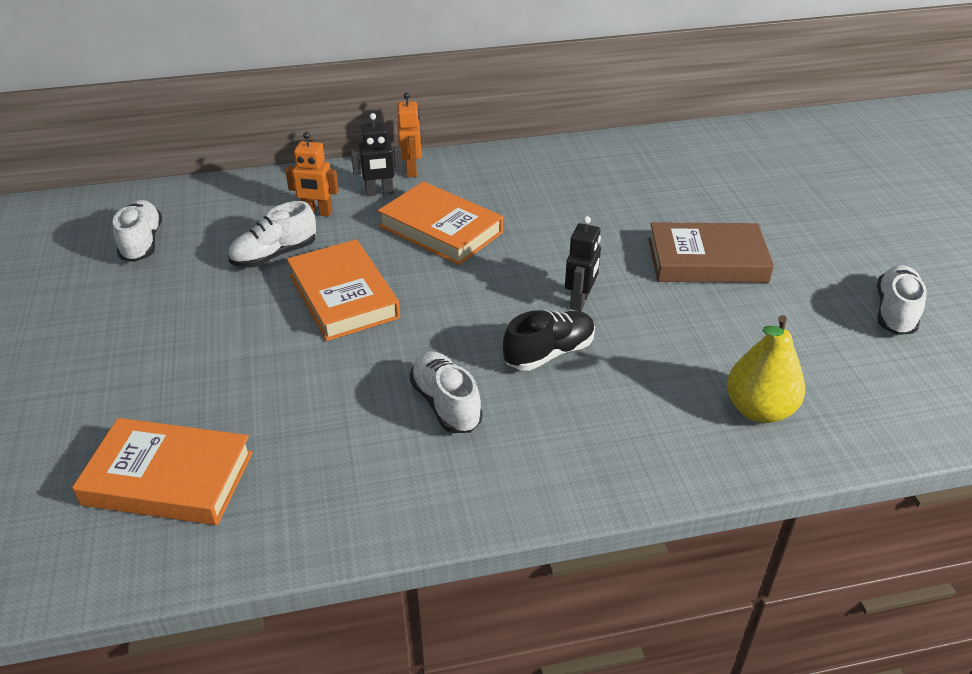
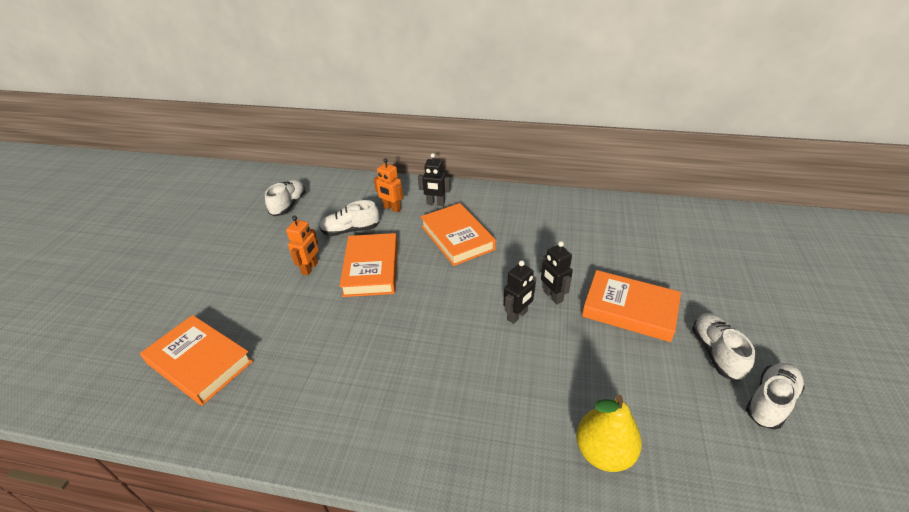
camera: 25 degrees right, 0 degrees up
orange robot [397,93,422,177] -> orange robot moved to [286,216,319,276]
white shoe [410,351,483,433] -> white shoe moved to [692,313,755,381]
black shoe [503,310,595,371] -> none
brown book [648,222,774,283] -> orange book [582,270,681,342]
none -> black robot [540,241,573,304]

